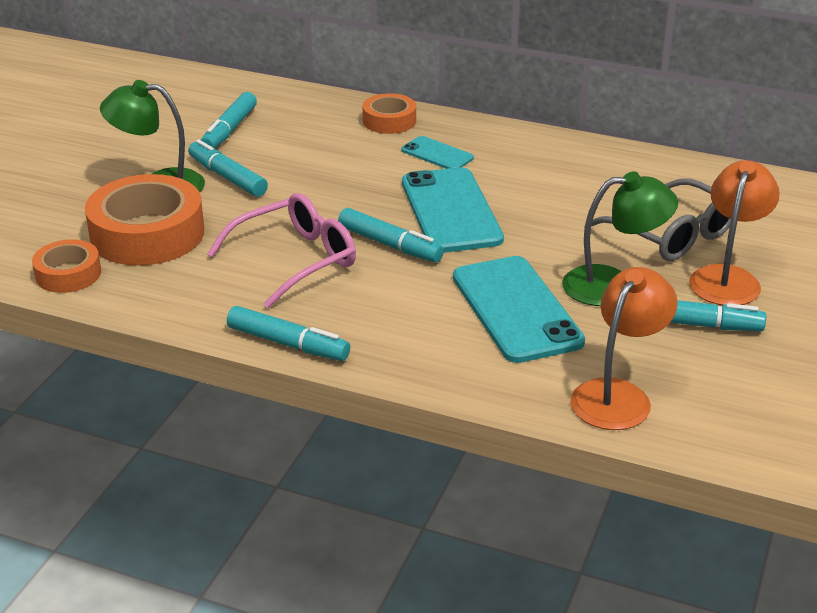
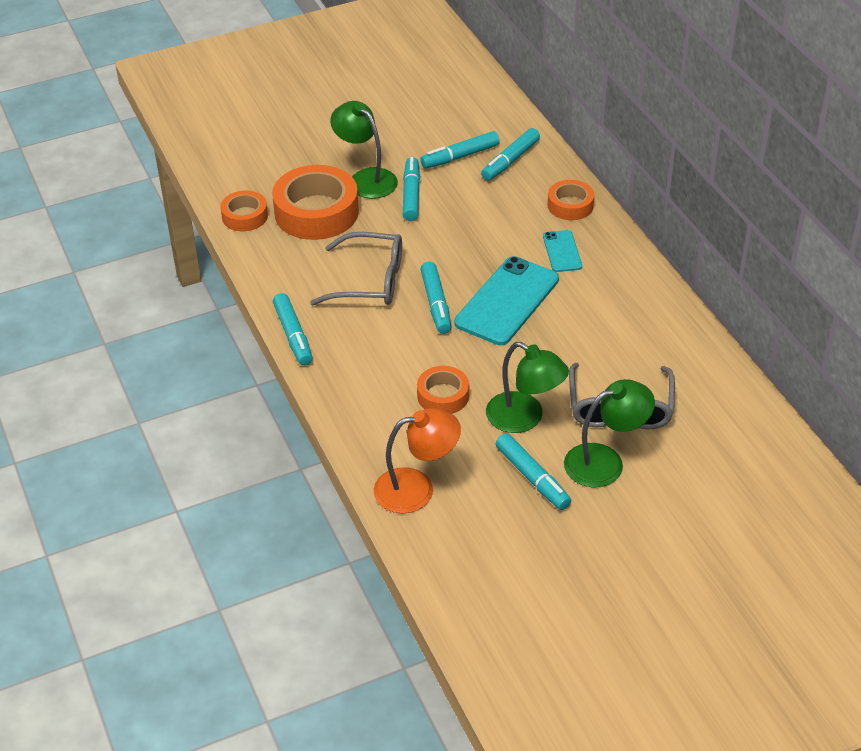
camera: 45 degrees right, 10 degrees up
pink glasses [207,193,356,309] -> grey glasses [310,232,402,305]
turquoise phone [453,256,585,363] -> orange tape [417,366,469,414]
orange lamp [689,160,780,305] -> green lamp [564,379,655,487]
none -> turquoise marker [481,128,540,181]

